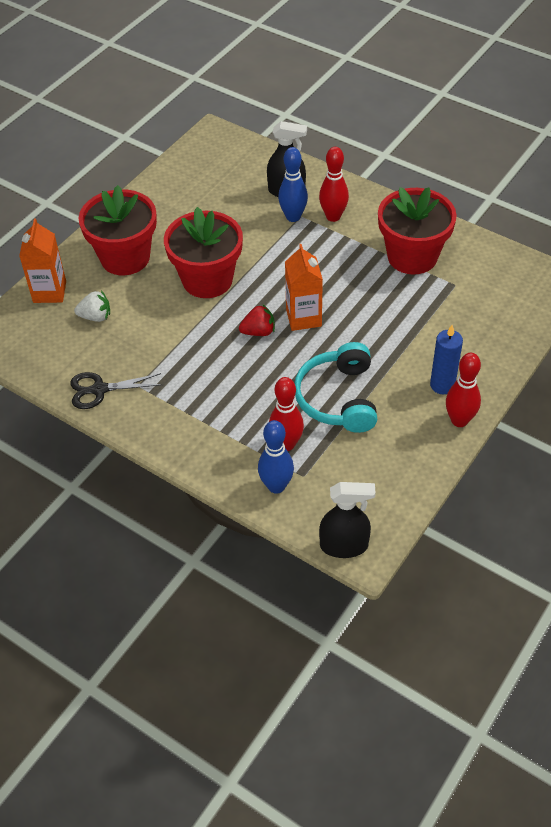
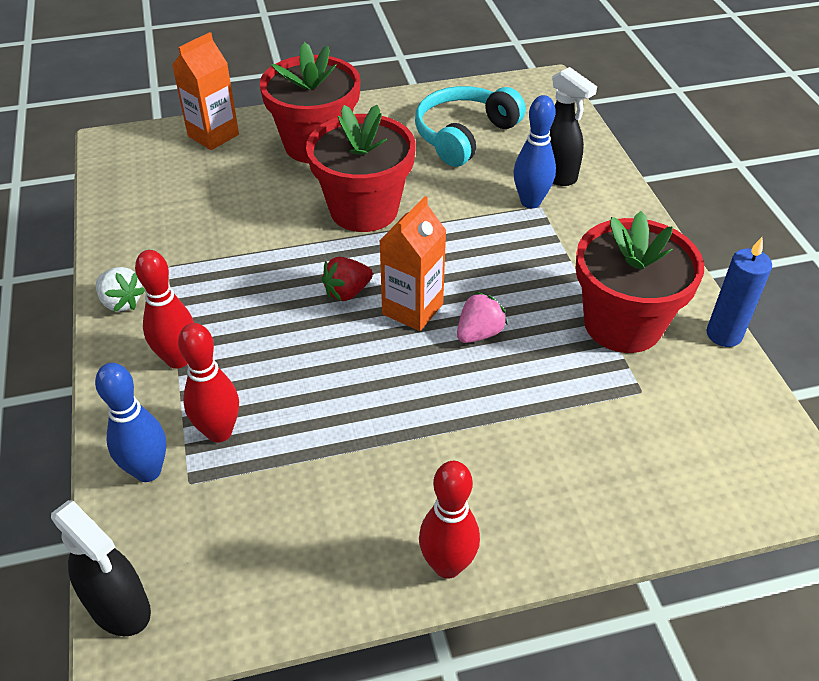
camera: 40 degrees right, 5 degrees down
black scissors [70,372,163,409] -> none
white strawberry [74,291,110,322] -> white strawberry moved to [96,267,145,312]
red strawberry [239,305,275,336] -> red strawberry turned 120 degrees clockwise [322,257,373,301]
turquoise headphones [295,342,377,433] -> turquoise headphones moved to [415,86,526,167]
red bowling pin [319,147,349,222] -> red bowling pin moved to [135,250,194,369]
blue candle [430,325,463,394] -> blue candle moved to [706,237,772,347]
none -> pink strawberry [457,292,508,343]

